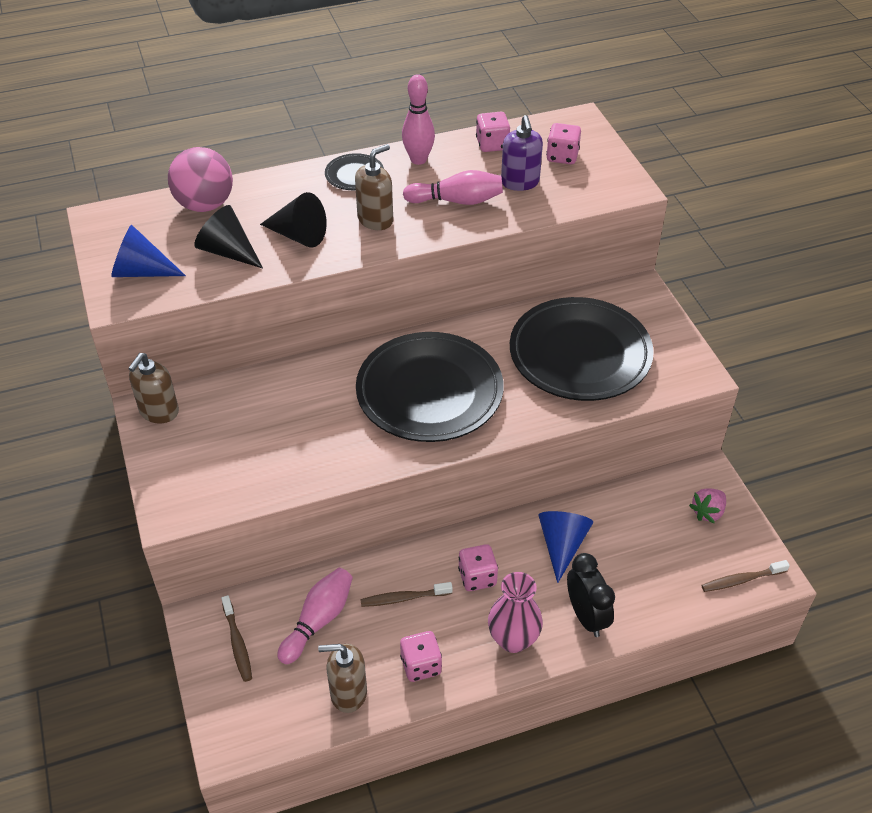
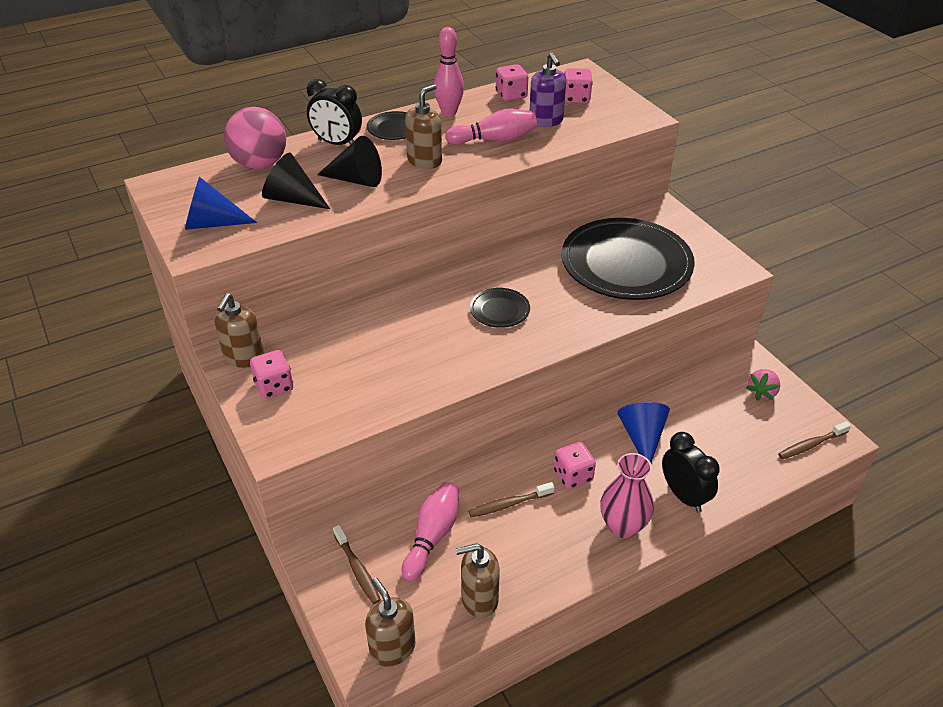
camera: 10 degrees left, 5 degrees down
black plate [356,332,504,442] -> black plate [470,288,530,328], size x0.43
pink dice [400,631,442,682] -> pink dice moved to [250,350,293,399]
none -> black clock [307,79,362,145]
none -> brown soap dispenser [365,577,415,667]

